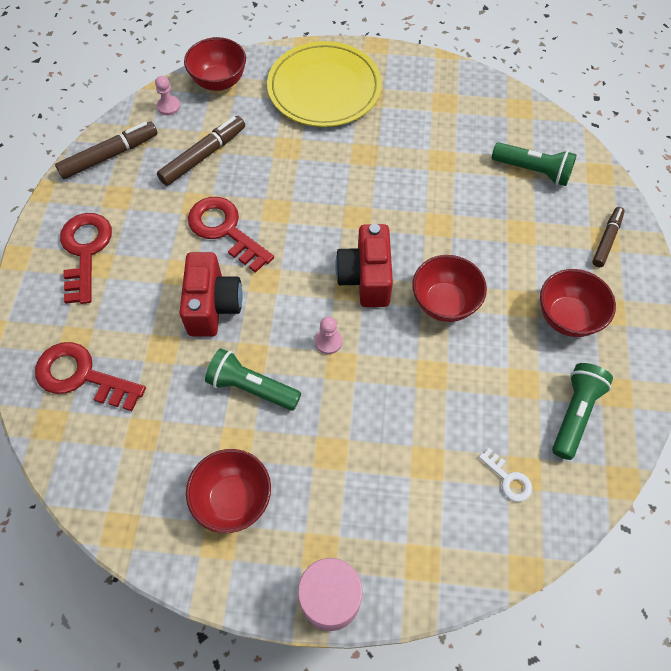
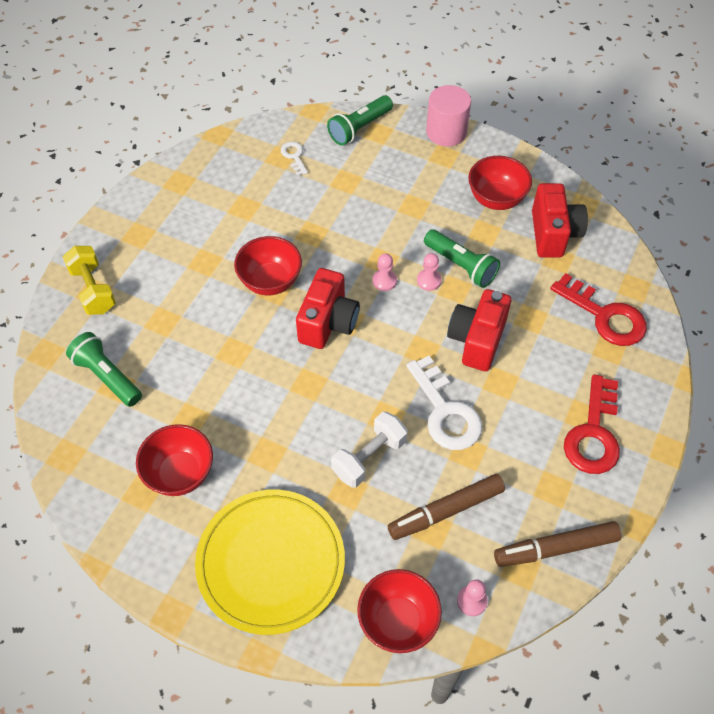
camera: 160 degrees left, 5 degrees down
red key [188,197,274,273] -> white key [406,356,483,450]
red bowl [540,269,616,337] -> red bowl moved to [136,424,213,496]
green flashlight [552,363,613,460] -> green flashlight moved to [327,95,393,145]
brown marker [592,207,625,267] -> yellow dumbbell [63,246,116,315]
none -> white dumbbell [331,412,408,488]
none -> pink pawn [417,253,442,291]
none -> red camera [532,183,588,258]

